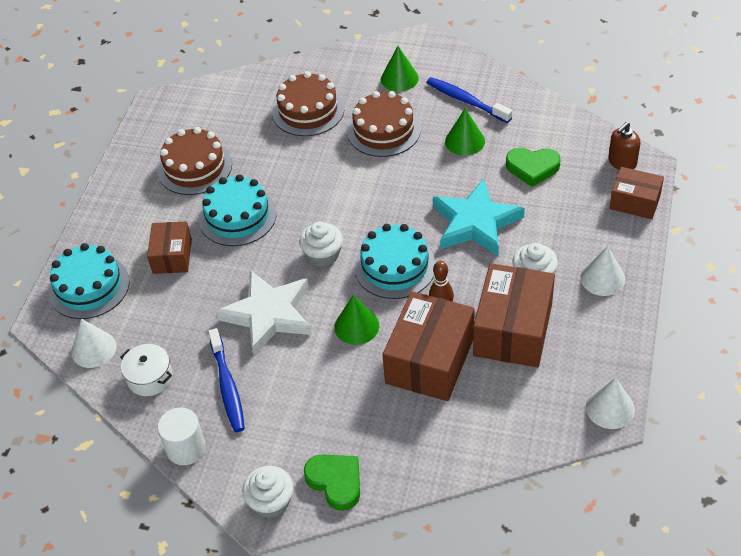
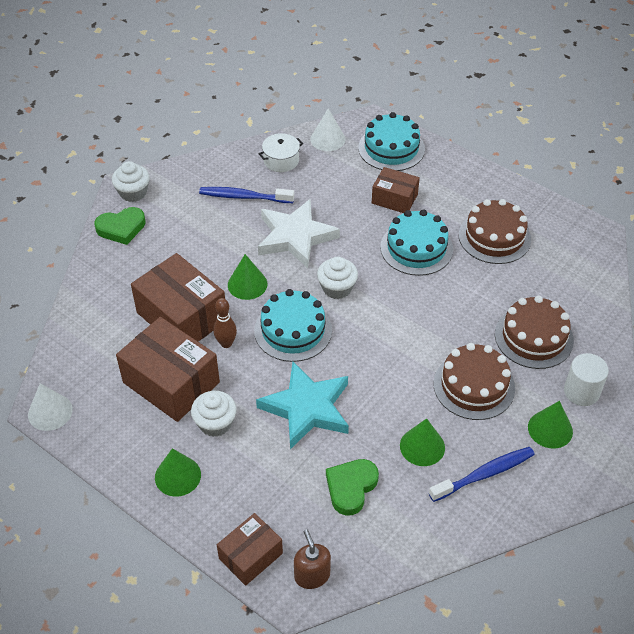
camera: 110 degrees right, 0 degrees up
white cylinder [158,407,206,465] -> white cylinder moved to [564,353,609,406]
white cone [580,246,626,296] -> green cone [155,448,201,497]

